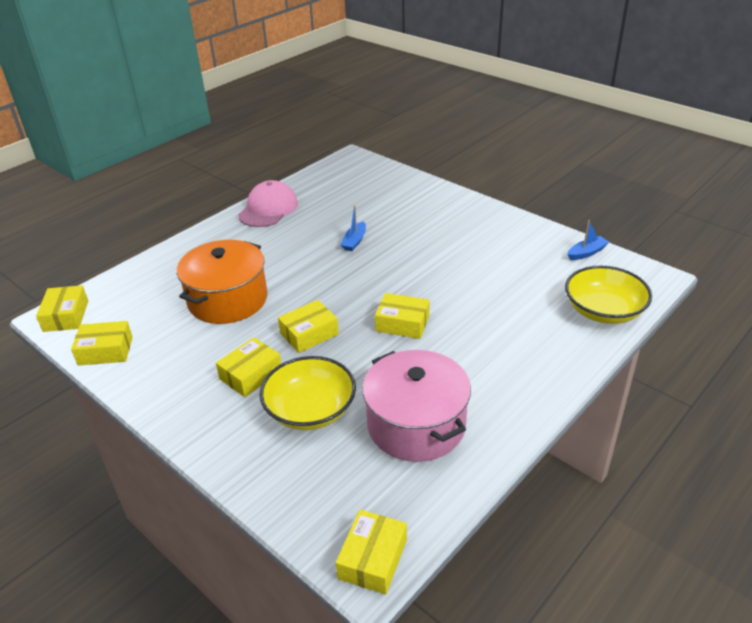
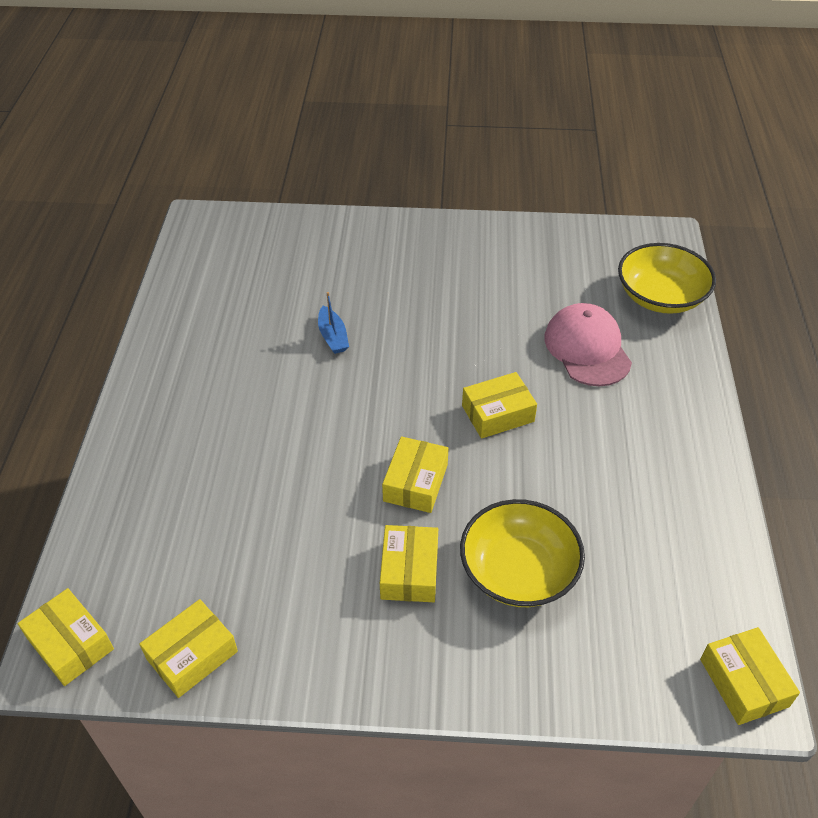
camera: 40 degrees left, 10 degrees up
orange pot [177,240,268,324] -> none
pink cap [238,180,298,227] -> pink cap moved to [544,303,632,386]
pink pot [362,350,471,462] -> none
blue boat [567,220,609,260] -> none

